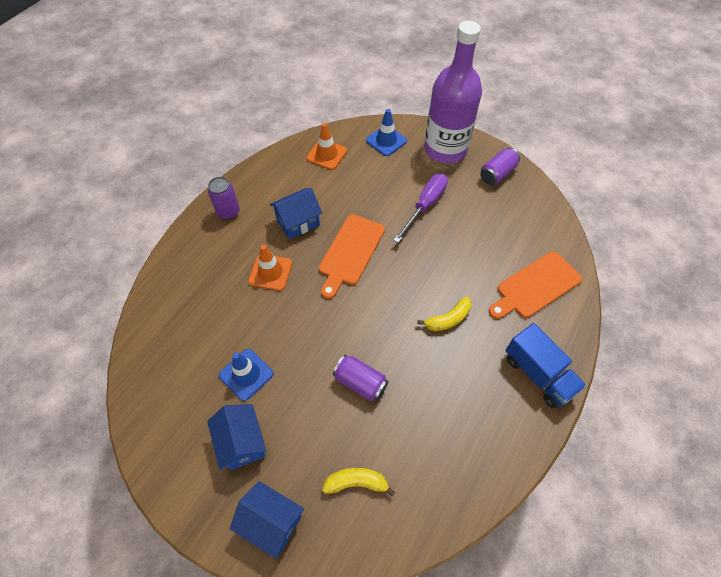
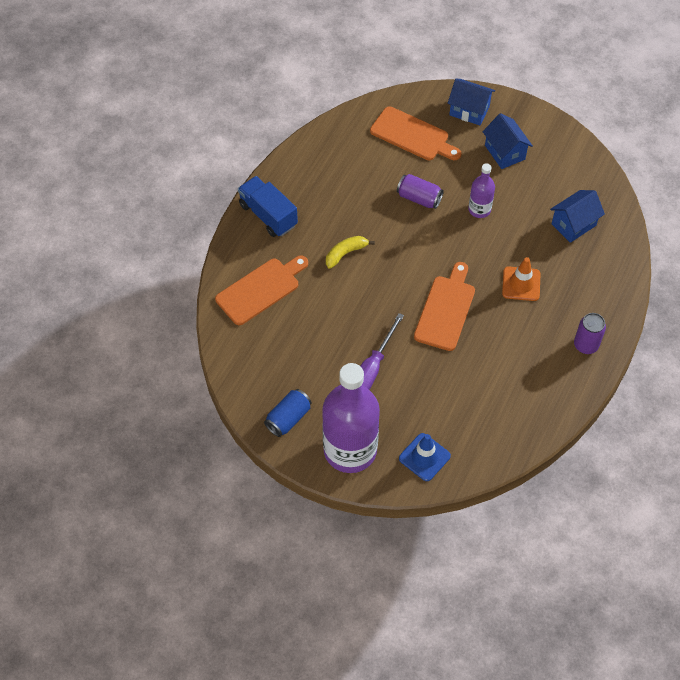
camera: 175 degrees right, 0 degrees up
blue traffic cone [219,349,273,401] -> none
blue house [270,188,322,239] -> blue house moved to [550,190,605,243]
orange traffic cone [306,123,347,170] -> none
yellow banana [322,468,395,497] -> orange cutting board [370,106,461,160]
purple can [480,147,520,185] -> blue can [264,389,311,437]
none -> purple bottle [468,163,495,218]

